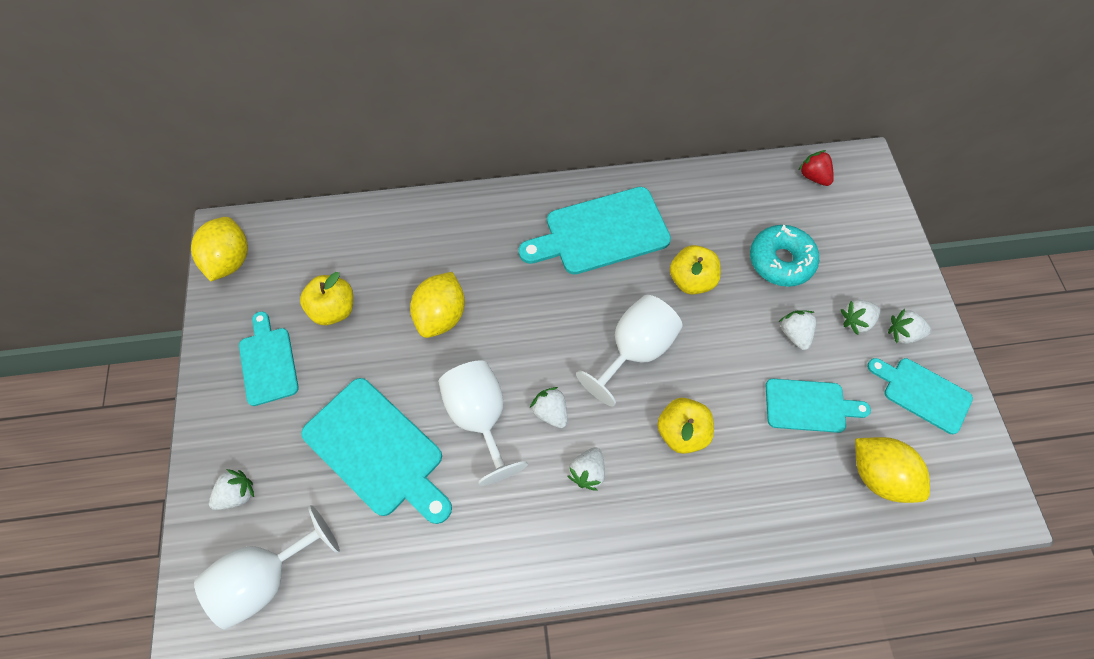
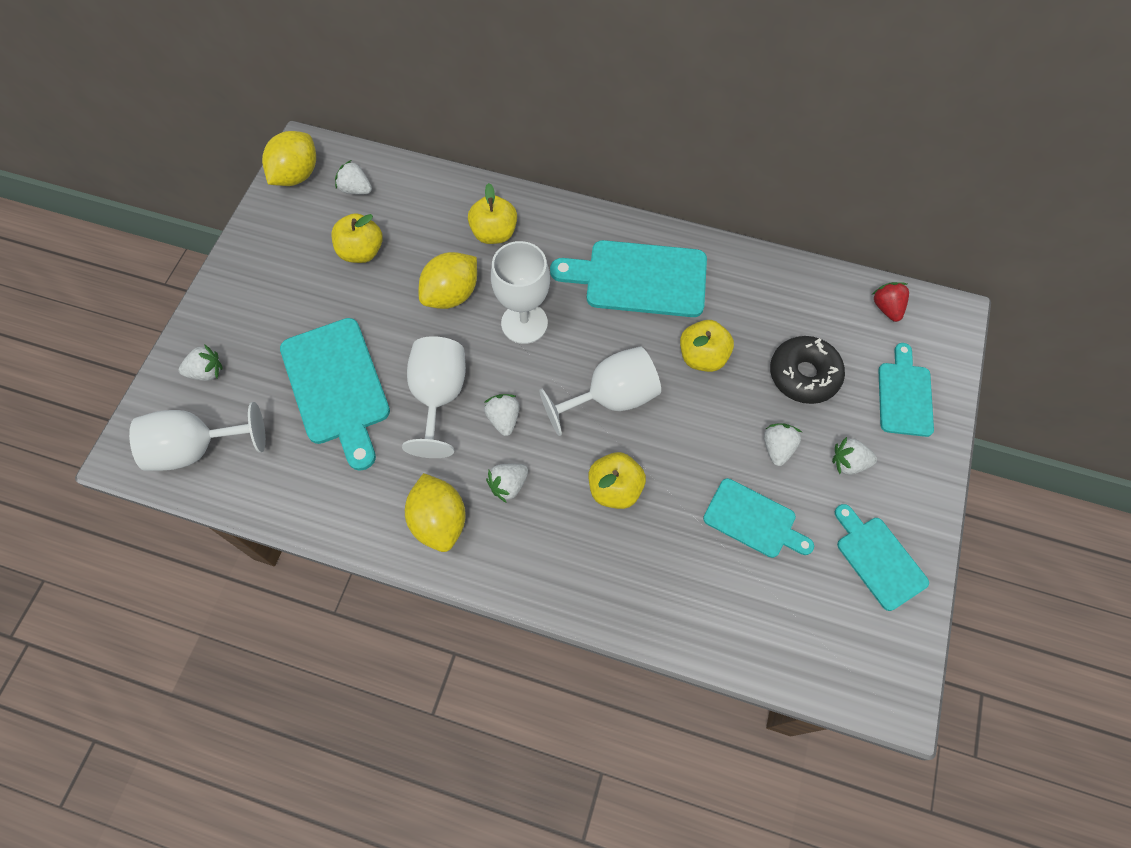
camera: 25 degrees right, 0 degrees up
turquoise cutting board [239,311,299,406] -> turquoise cutting board moved to [878,343,934,437]
turquoise donut [750,225,819,287] -> black donut [770,336,845,404]
yellow lemon [855,437,930,503] -> yellow lemon moved to [405,473,466,552]
white strawberry [888,309,931,344] -> white strawberry moved to [335,160,372,194]
none -> yellow apple [468,183,517,244]
none -> white goblet [491,241,550,344]

